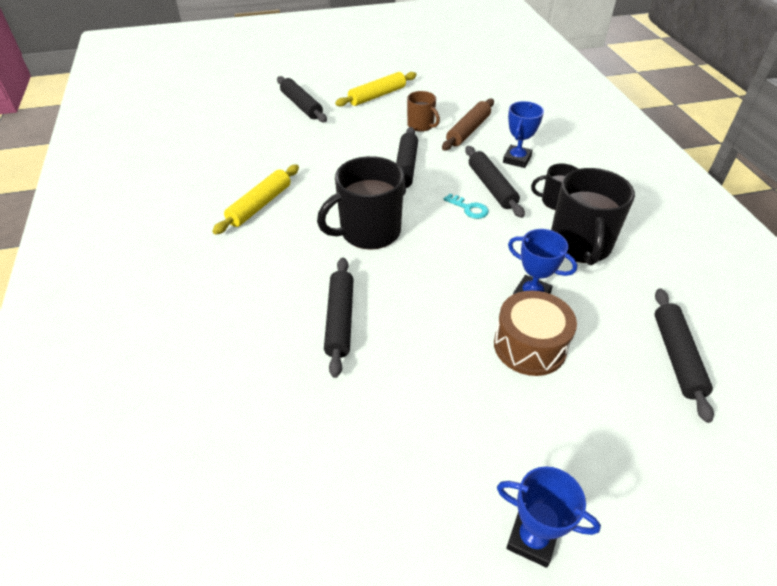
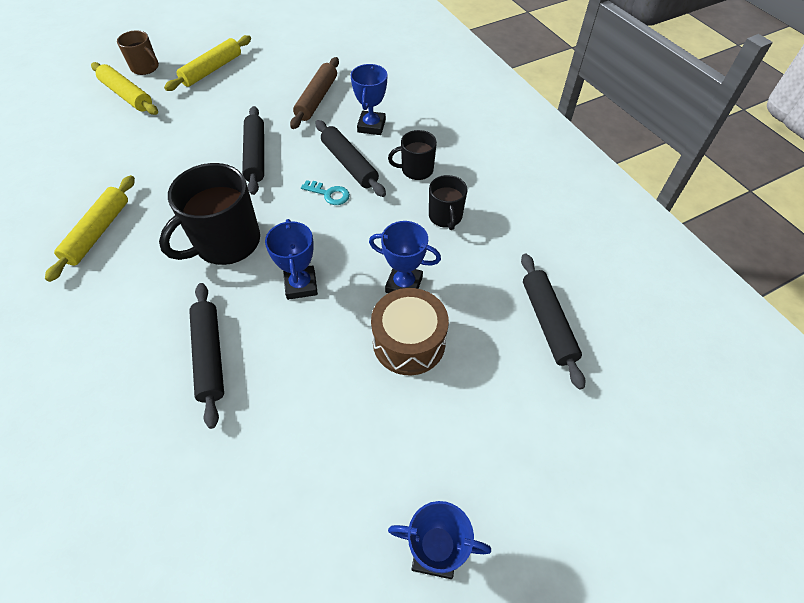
camera: 15 degrees left, 10 degrees up
black rolling pin [277,76,327,122] -> yellow rolling pin [91,62,158,115]
brown mug [407,91,440,132] -> brown mug moved to [117,31,159,75]
black mug [551,168,635,265] -> black mug [429,175,468,230], size x0.55
none -> blue trophy [265,219,318,300]

